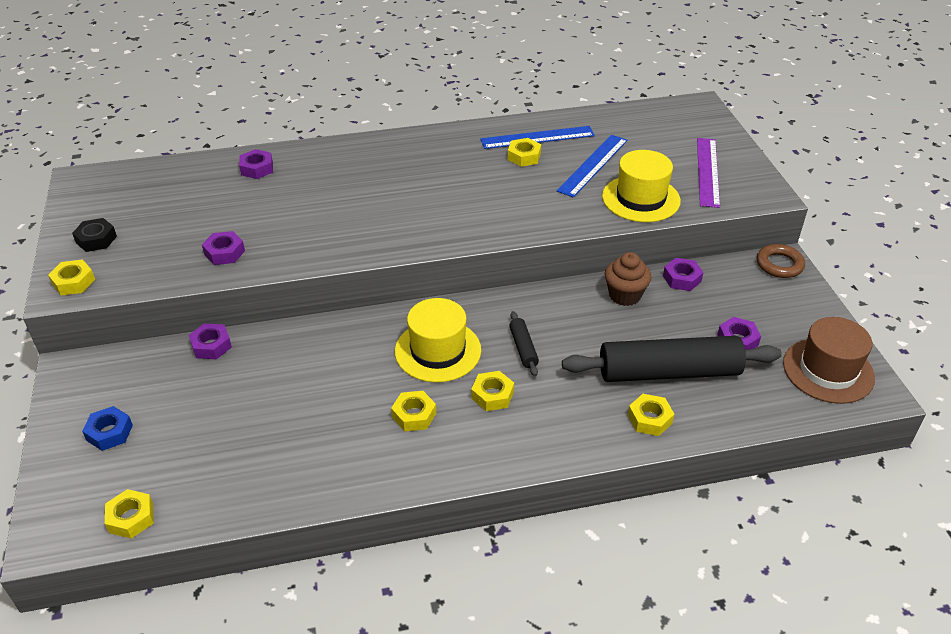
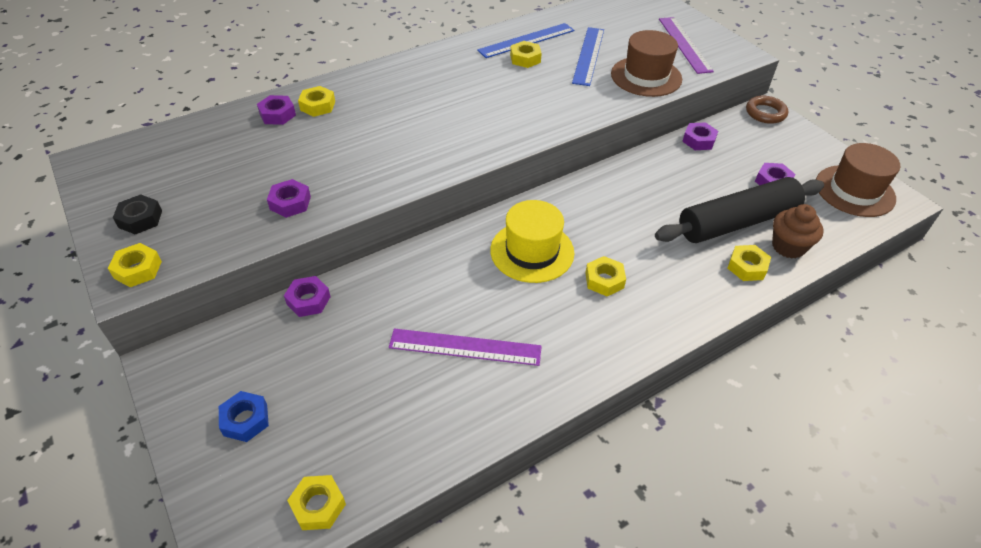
camera: 20 degrees left, 5 degrees up
yellow nut [391,391,436,432] -> yellow nut moved to [298,86,335,117]
black rolling pin [509,311,539,376] -> none
yellow hat [602,150,681,222] -> brown hat [611,30,682,97]
brown cupcake [605,252,652,306] -> brown cupcake moved to [772,204,823,259]
none -> purple ruler [389,328,542,366]

